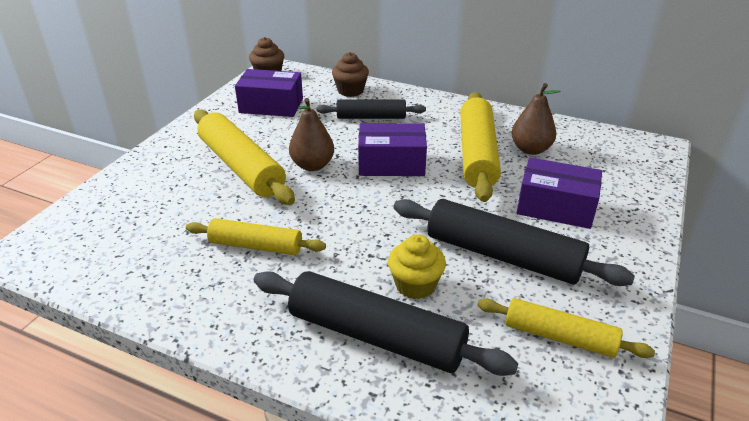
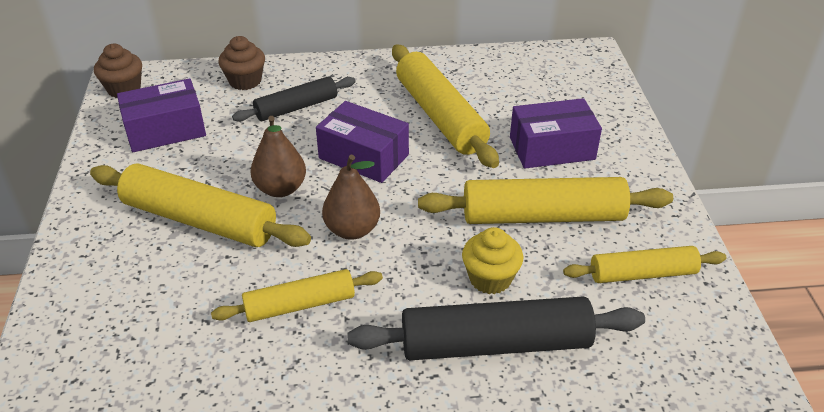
camera: 30 degrees left, 5 degrees up
purple box [358,123,427,176] -> purple box turned 60 degrees clockwise [316,101,409,183]
black rolling pin [394,199,635,286] -> yellow rolling pin [418,177,673,224]
brown pear [512,83,560,155] -> brown pear moved to [322,155,380,240]

